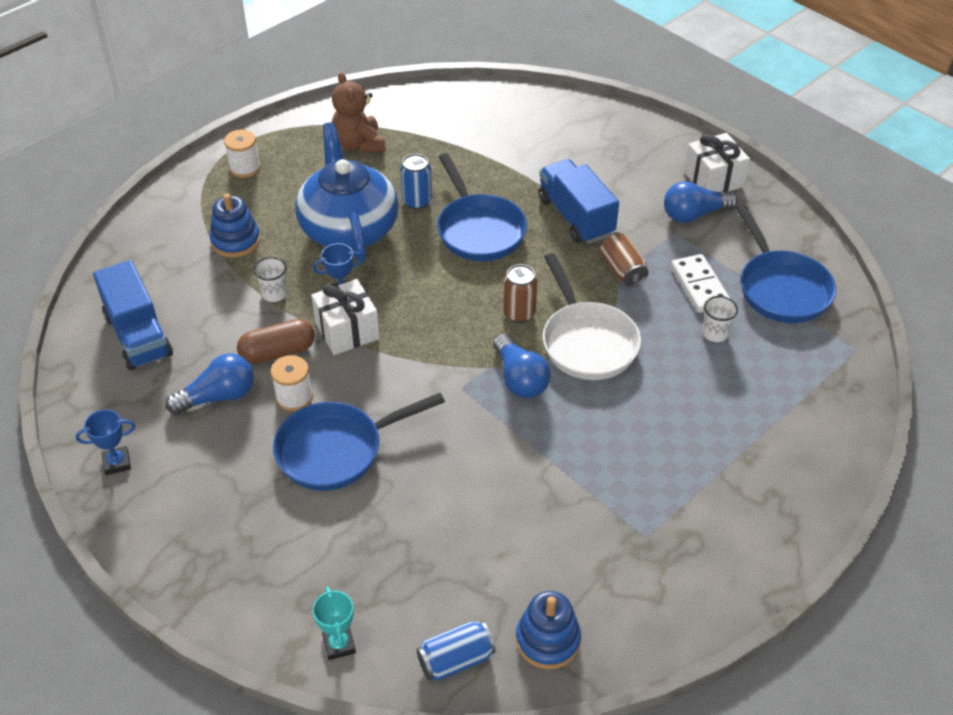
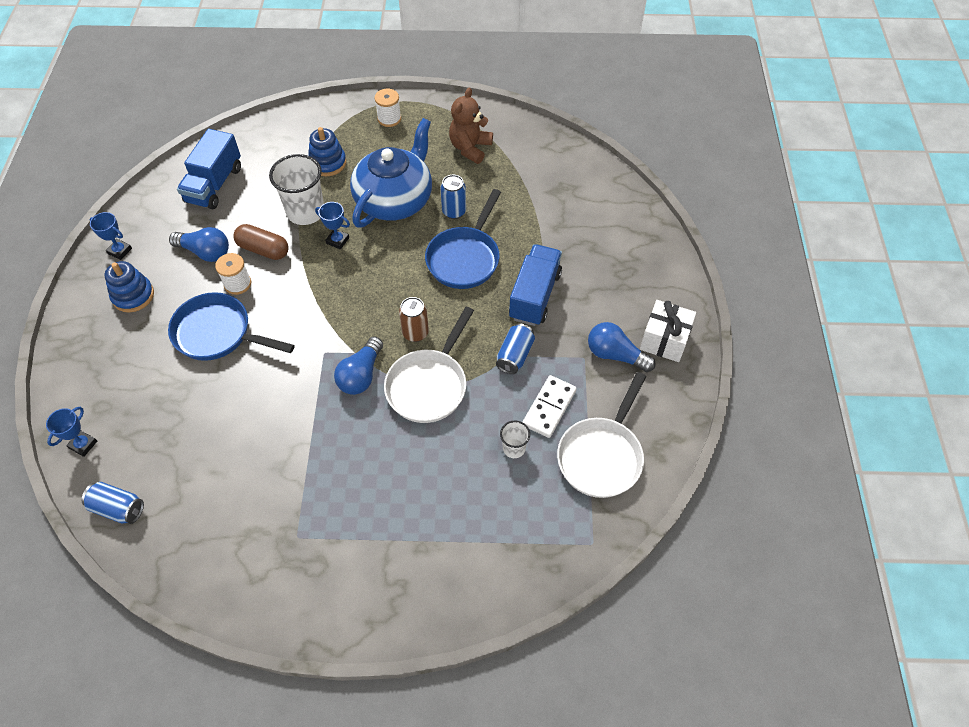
camera: 45 degrees right, 10 degrees up
white cup [253,257,287,302] -> white cup [269,154,324,225], size x2.00
white gift [311,279,380,355] -> none
turquoise trophy [313,587,356,660] -> blue trophy [46,407,97,457]
blue stacking toy [516,591,581,669] -> blue stacking toy moved to [105,261,154,312]
brown can [600,232,649,287] -> blue can [496,323,535,374]
blue pan [736,204,836,323] -> white pan [557,372,646,498]

